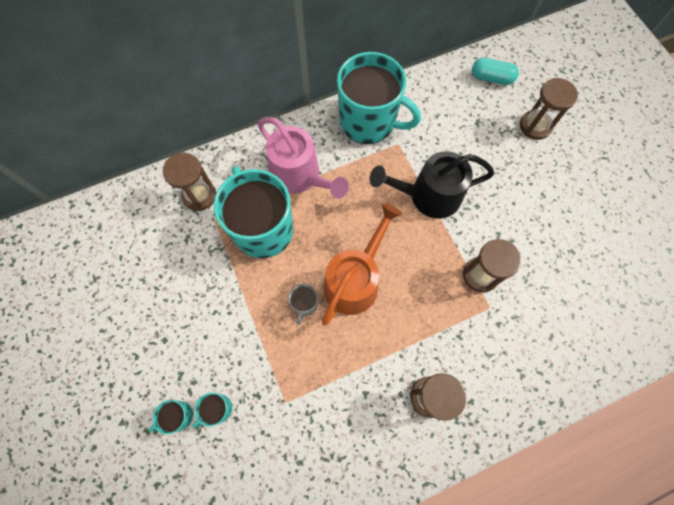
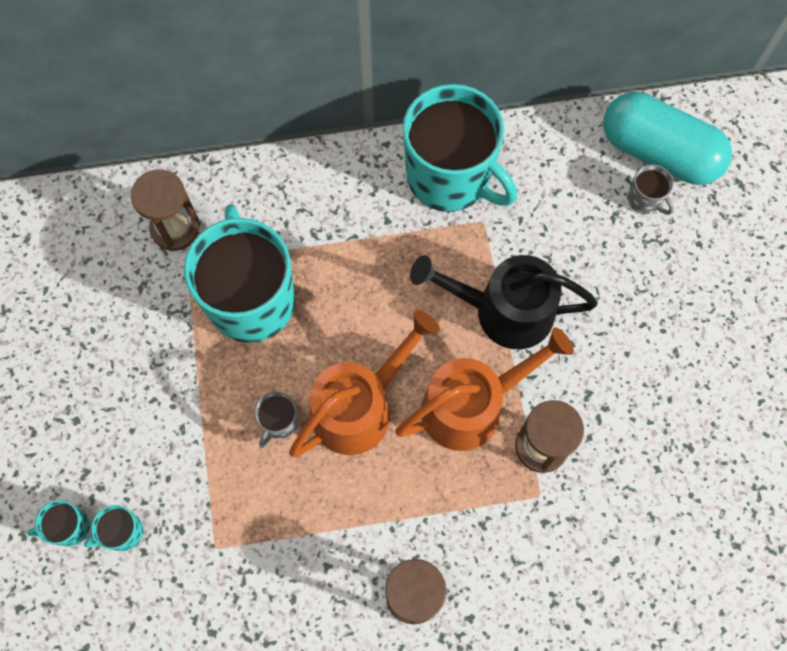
camera: 15 degrees right, 0 degrees up
pink watering can [257,117,349,199] -> none
turquoise capsule [472,58,519,85] -> turquoise capsule [603,92,732,185], size x1.84
brown hourglass [520,78,578,140] -> none
none -> orange watering can [395,327,574,451]
none -> grey mug [628,164,674,215]

